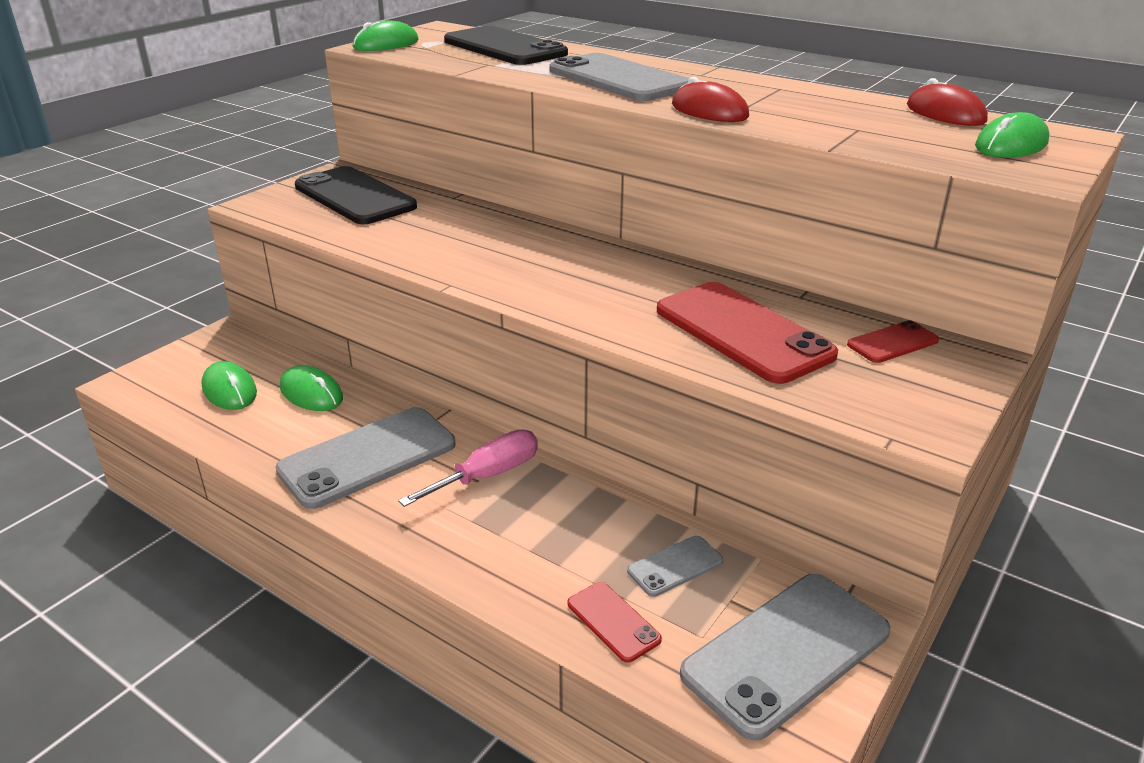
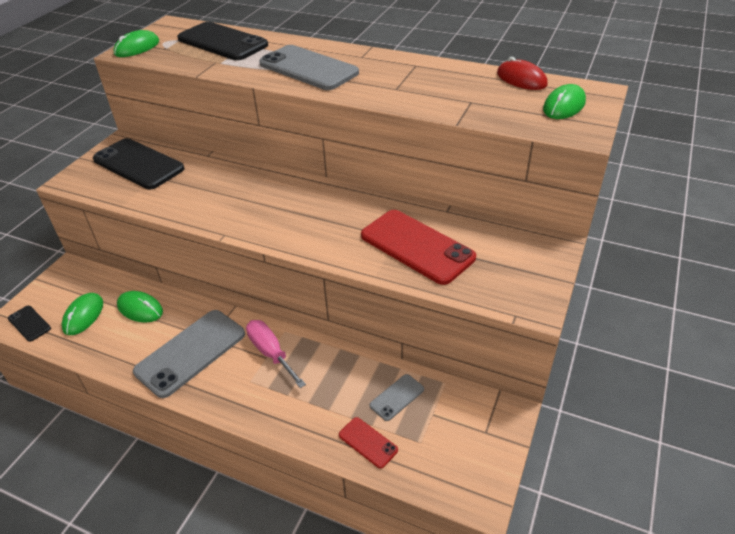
camera: 10 degrees left, 10 degrees up
green mouse [201,361,257,410] -> green mouse turned 60 degrees clockwise [61,293,103,335]
pink screwdriver [398,430,538,507] -> pink screwdriver turned 75 degrees counterclockwise [246,320,306,388]
red mouse [672,77,749,122] -> none
grey phone [680,574,890,741] -> none
red phone [847,320,939,363] -> none
none -> black phone [8,306,51,342]

